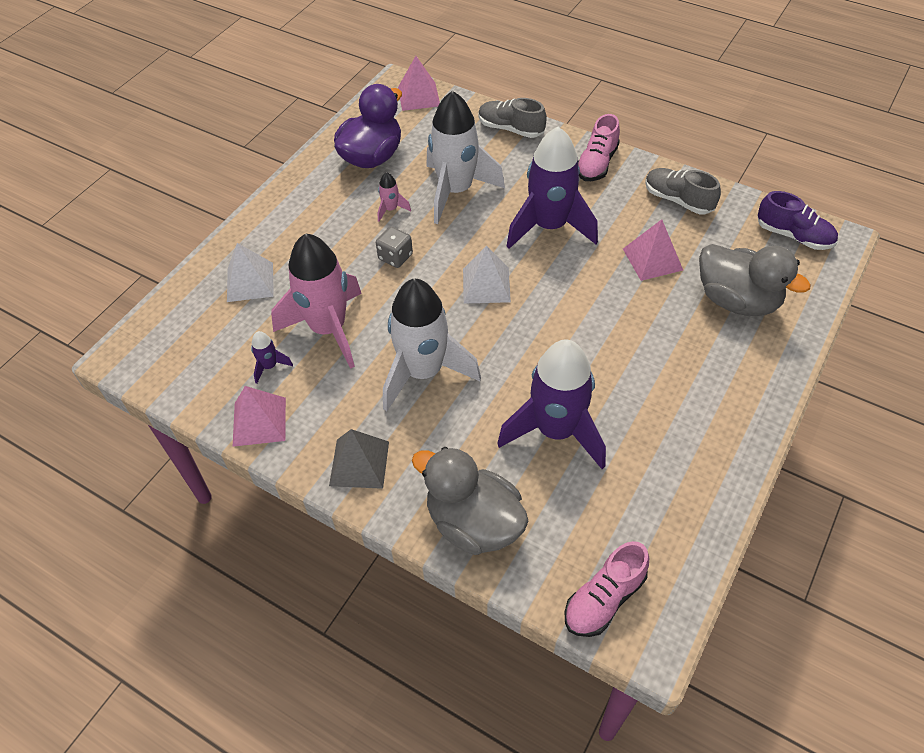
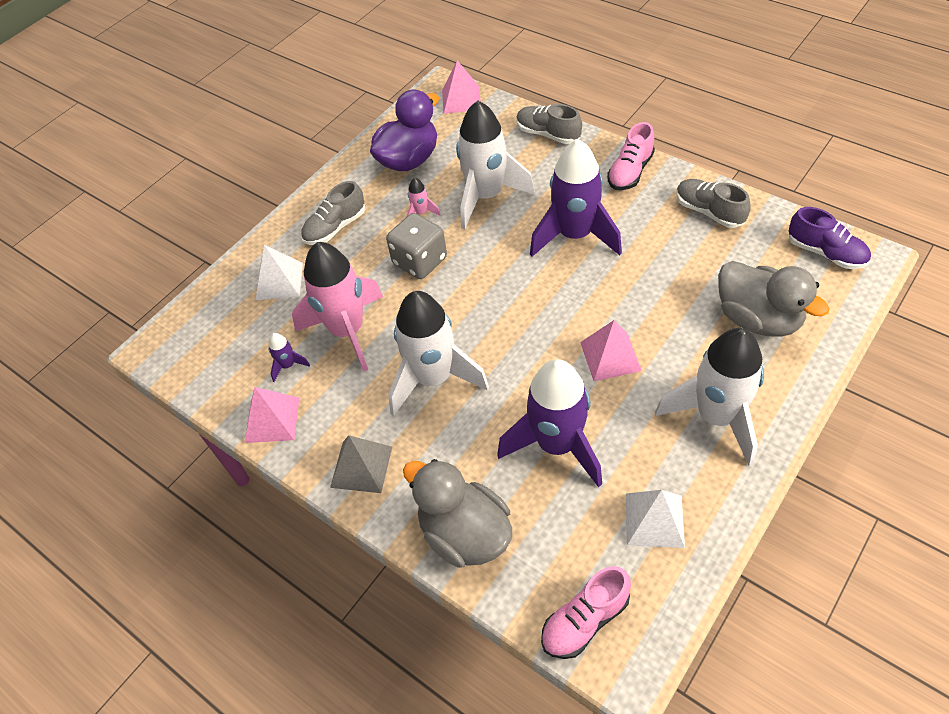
camera: 10 degrees right, 0 degrees up
grey dice [376,226,413,268] -> grey dice [386,213,447,279], size x1.61
white pyramid [463,246,511,303] -> white pyramid moved to [626,490,685,548]
pink pyramid [623,219,683,281] -> pink pyramid moved to [580,320,642,381]
none -> grey shoe [301,181,365,245]
none -> white rocket [655,328,764,466]

